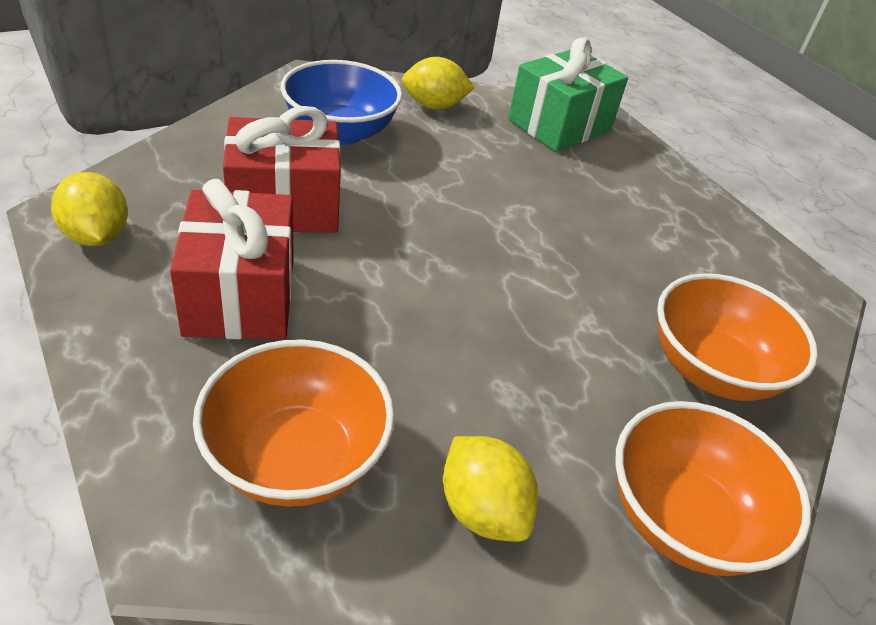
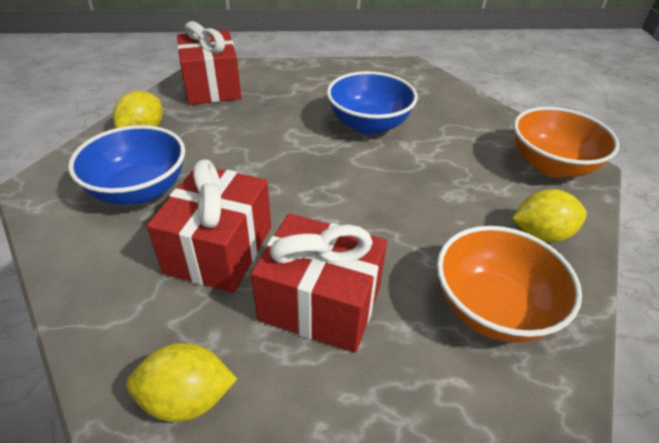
camera: 60 degrees left, 0 degrees up
green gift [508,37,628,152] -> red gift [177,21,242,105]
orange bowl [657,273,818,401] -> none
none -> blue bowl [327,71,418,135]

